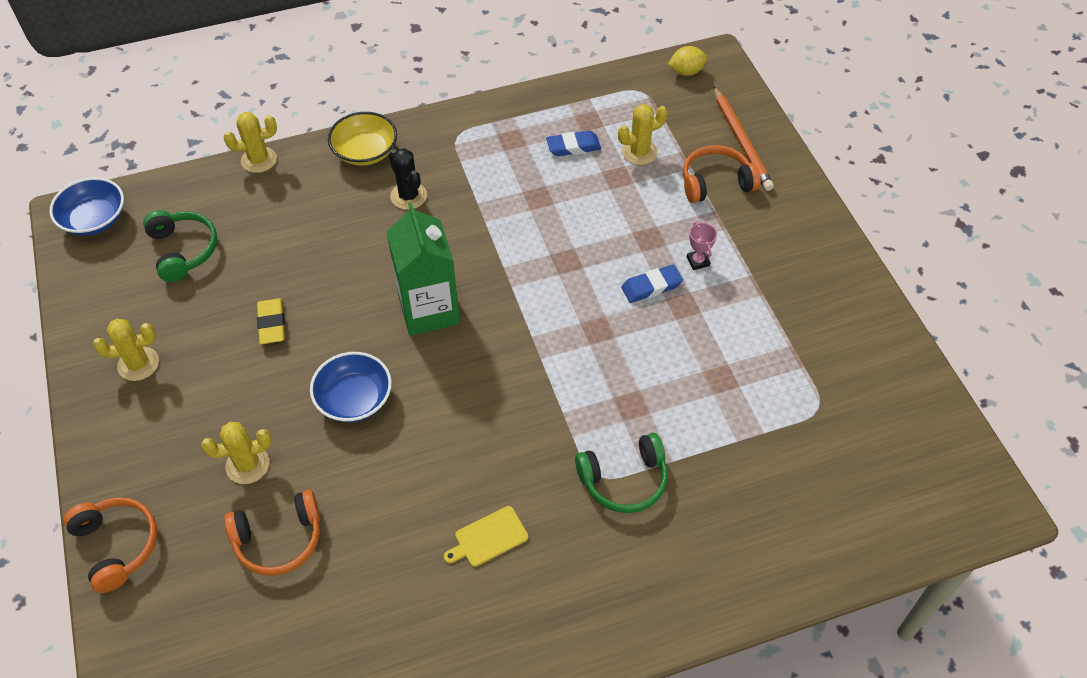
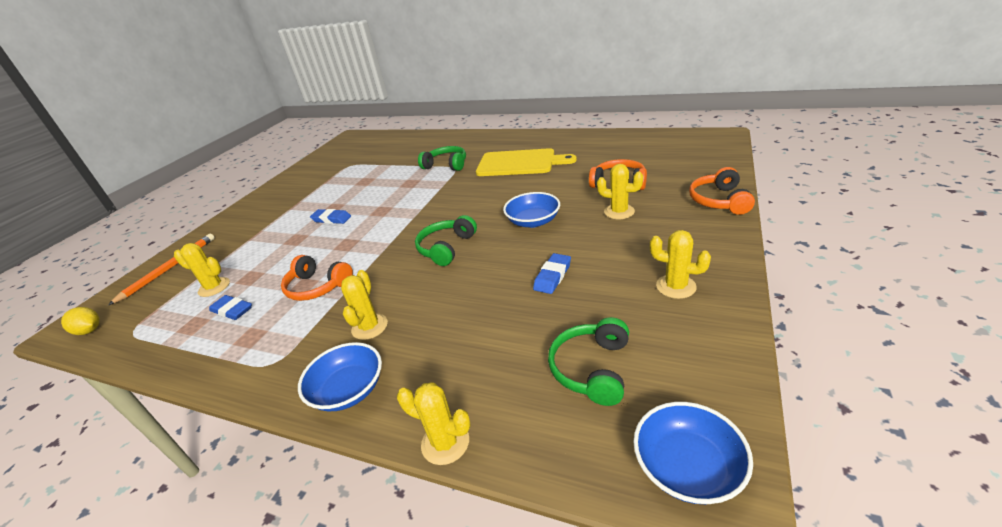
camera: 135 degrees left, 20 degrees down
yellow eraser [257,298,285,344] -> blue eraser [533,253,571,294]
yellow bowl [328,112,397,166] -> blue bowl [298,342,382,411]
green carton [387,203,460,336] -> green headphones [415,215,477,266]
black cactus [389,148,427,210] -> yellow cactus [341,270,388,340]
yellow cutting board [444,506,528,567] -> yellow cutting board [476,148,577,176], size x2.21
orange headphones [683,145,761,203] -> orange headphones moved to [281,255,353,301]
pink trophy [687,222,717,270] -> none

